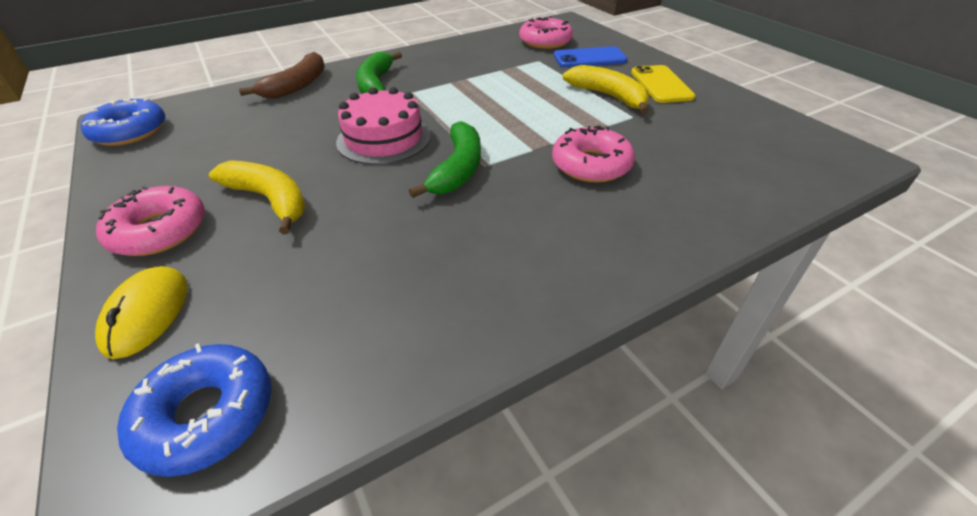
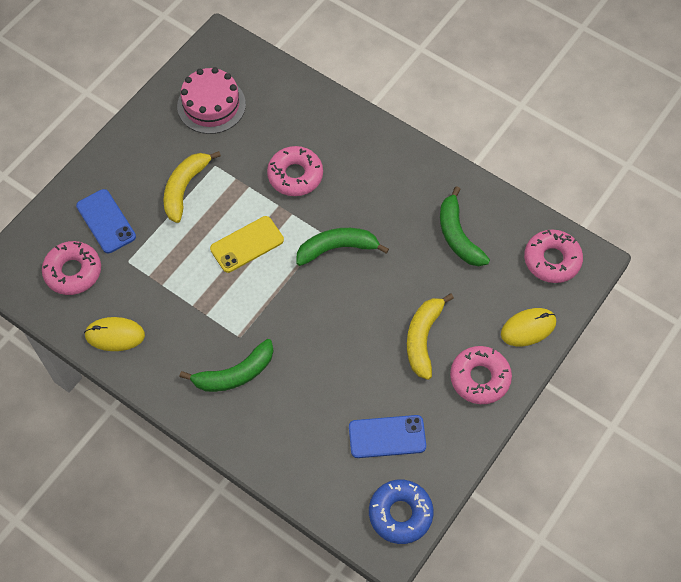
camera: 115 degrees left, 20 degrees up
blue donut [117,343,271,477] -> pink donut [524,230,583,283]
brown banana [239,52,325,98] -> none
pink cake [336,87,431,165] -> pink cake moved to [177,67,246,134]
yellow phone [631,65,695,103] -> yellow phone moved to [210,216,284,273]
none -> yellow mouse [84,317,145,351]
none -> blue phone [349,415,426,458]
none -> green banana [440,186,490,266]

